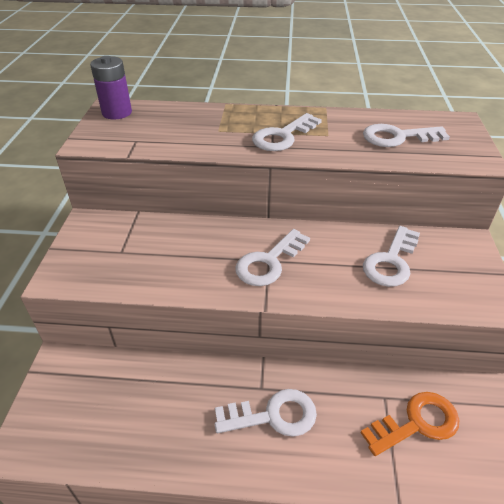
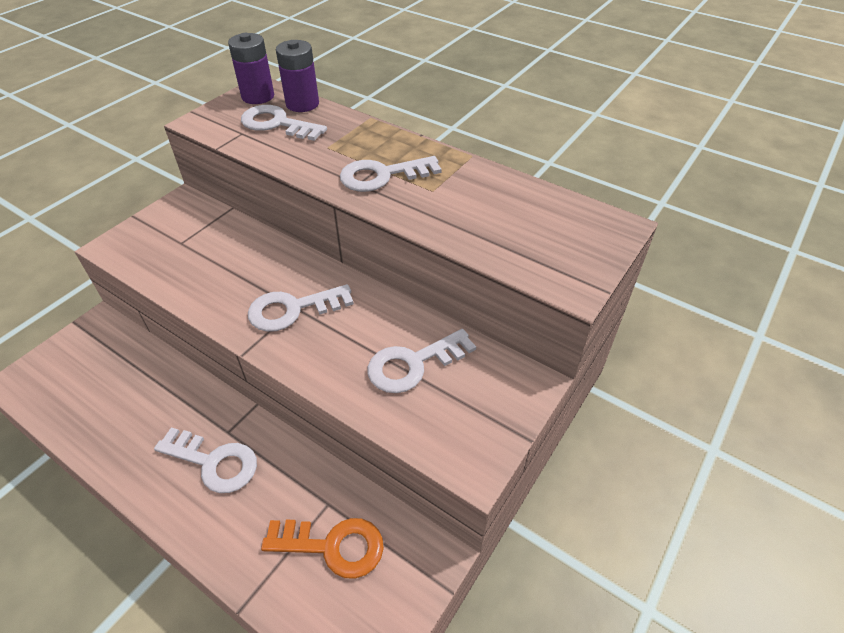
camera: 30 degrees right, 5 degrees up
white key [363,124,450,147] -> white key moved to [241,105,327,141]
none -> purple battery [276,40,319,112]

